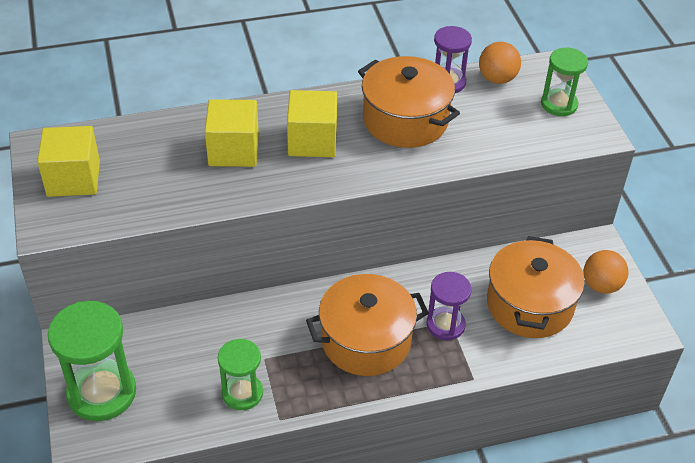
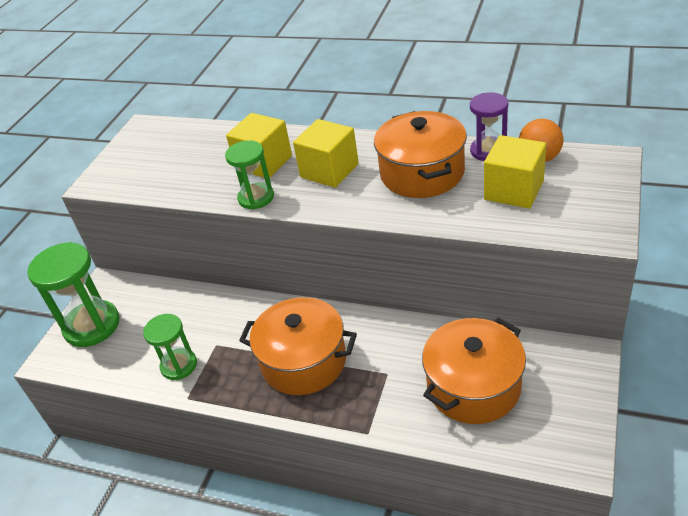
camera: 40 degrees right, 5 degrees down
yellow cube [37,126,100,197] -> yellow cube moved to [484,135,546,209]
purple hourglass [426,272,472,340] -> none
green hourglass [541,48,588,116] -> green hourglass moved to [225,140,274,209]
orange ball [584,250,628,294] -> none

